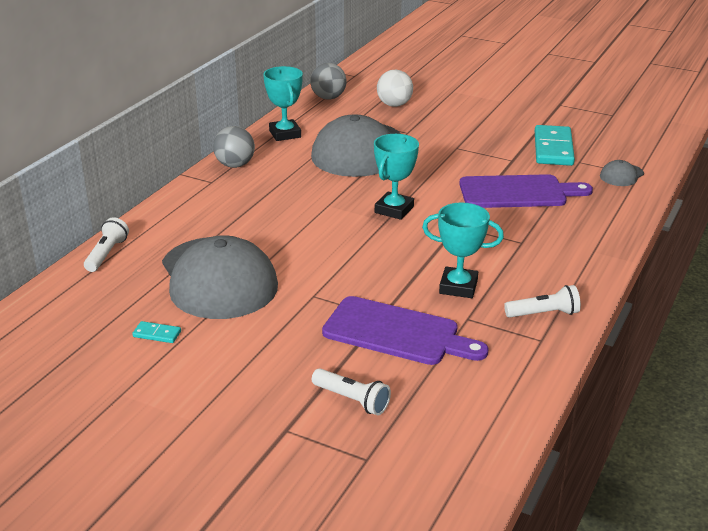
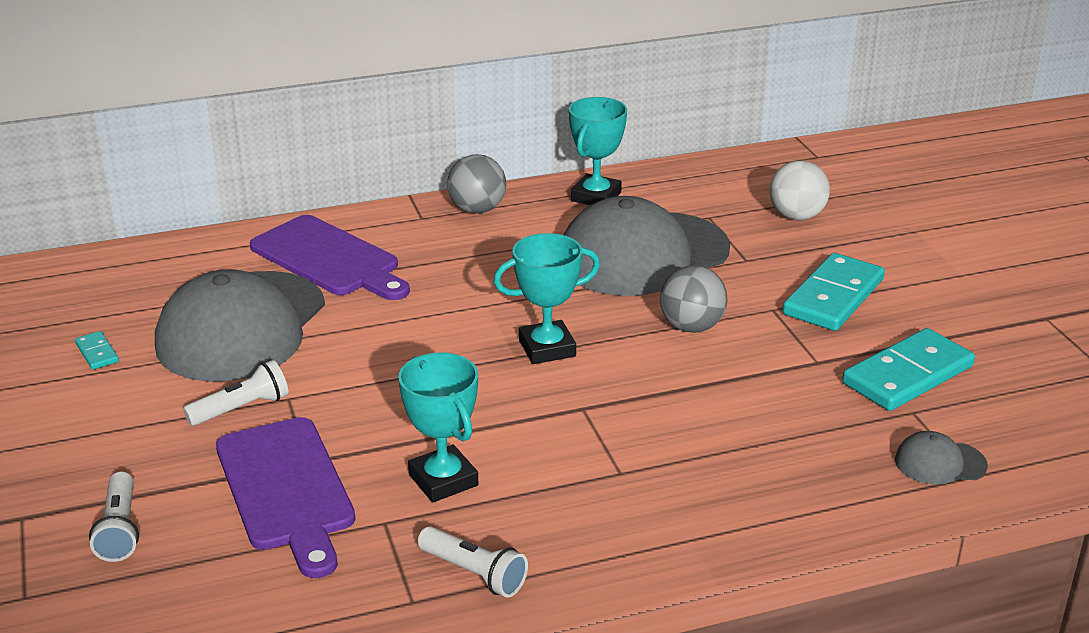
camera: 45 degrees right, 0 degrees up
white flashlight [84,217,129,272] -> white flashlight moved to [183,360,289,426]
grey ball [310,63,346,100] -> grey ball moved to [660,265,727,333]
purple cutting board [459,174,593,208] -> purple cutting board moved to [250,215,410,300]
none -> turquoise domino [783,253,885,331]

